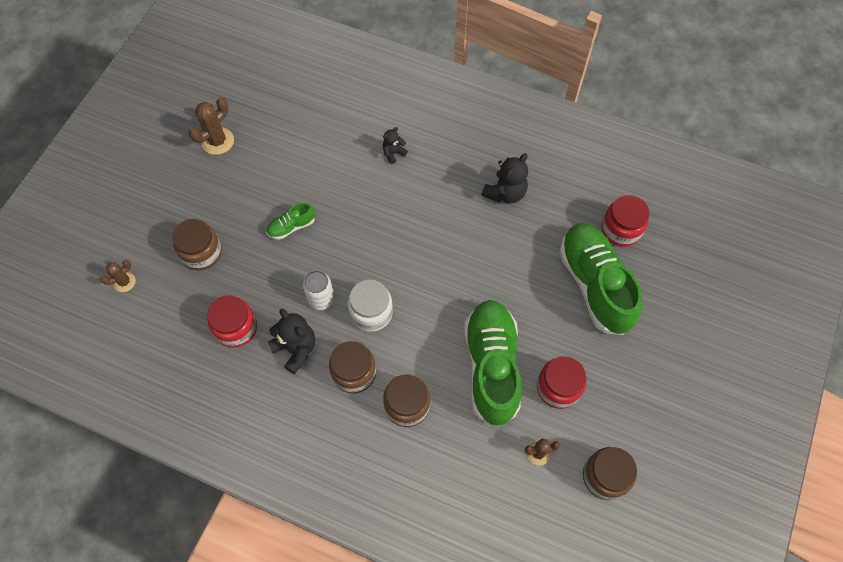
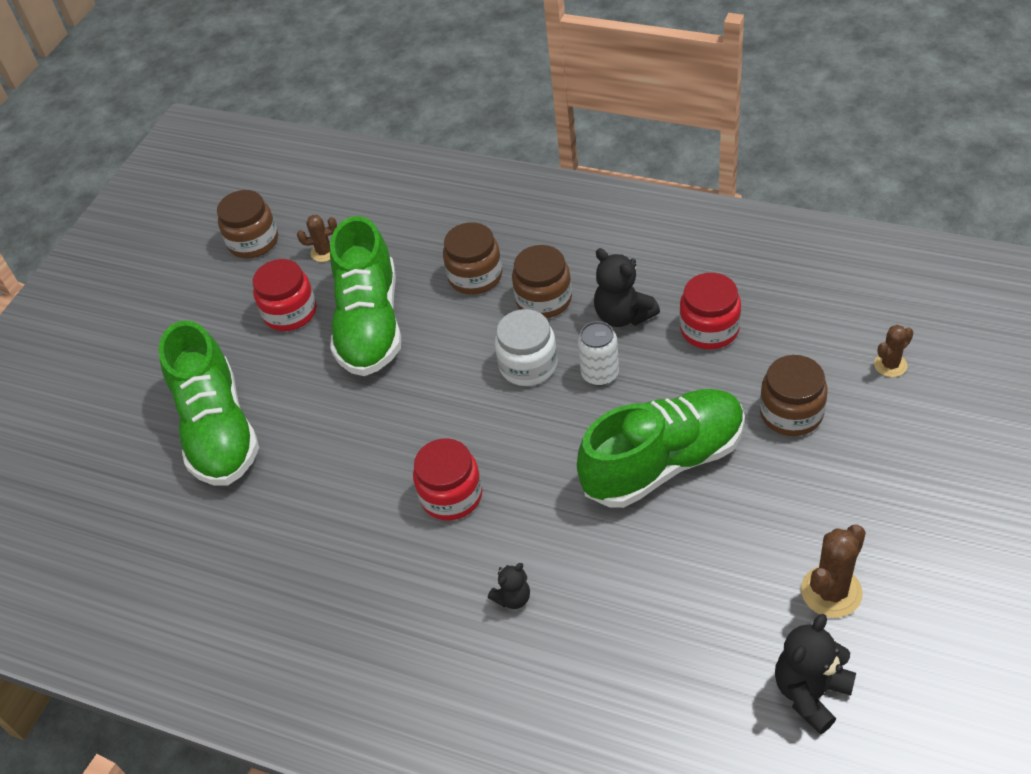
camera: 175 degrees left, 15 degrees down
green shoe [266,202,315,240] -> green shoe [577,389,745,508], size x2.29
black teddy bear [481,153,528,204] -> black teddy bear moved to [775,614,856,735]
red jar [602,195,649,247] -> red jar moved to [413,438,483,521]

